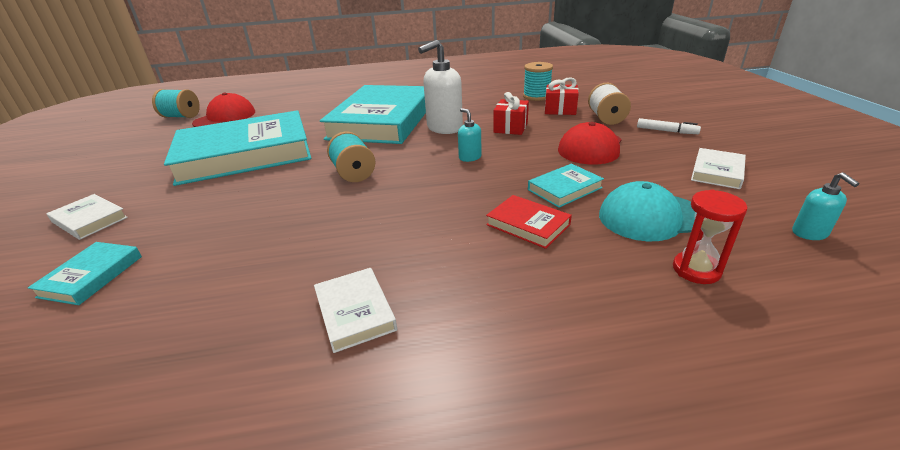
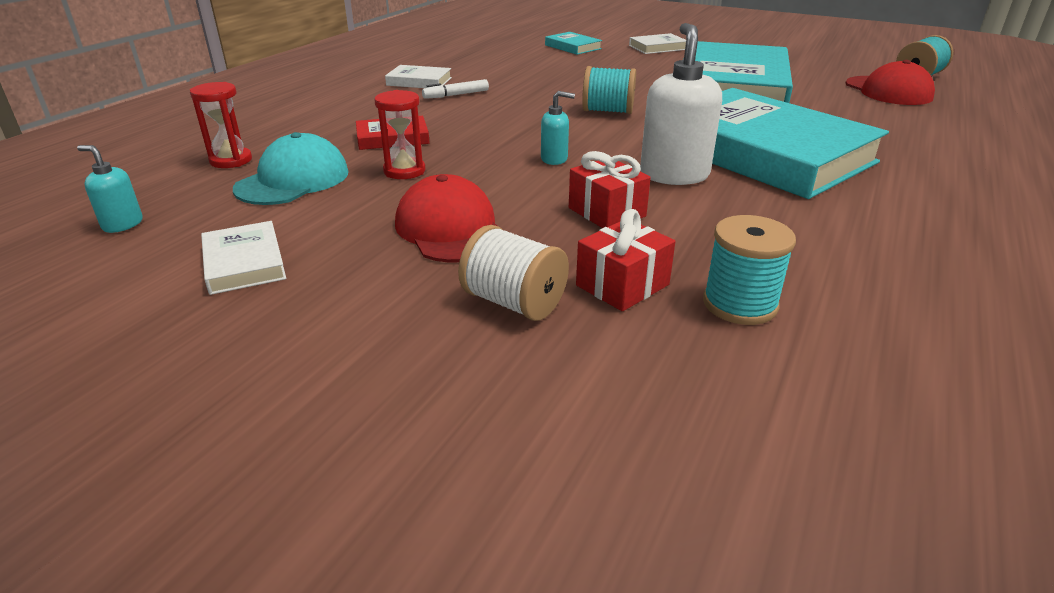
camera: 125 degrees right, 0 degrees up
turquoise book [528,163,604,208] -> red hourglass [374,90,426,179]
white marker [637,118,701,134] -> white marker moved to [422,79,489,99]

